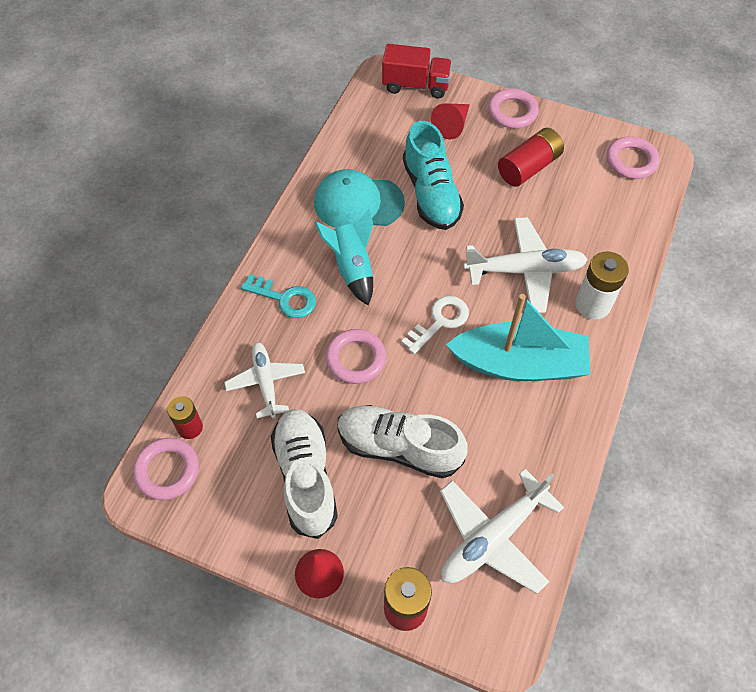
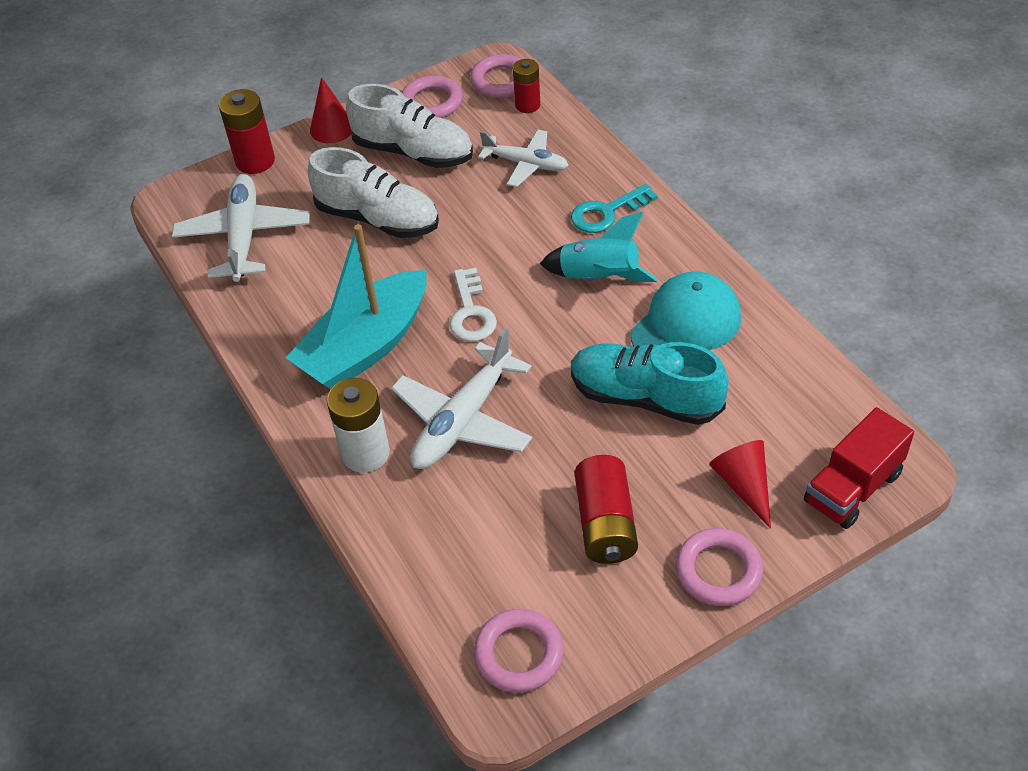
camera: 130 degrees right, 10 degrees down
pink ring [326,329,386,384] -> pink ring moved to [402,75,463,118]
white shoe [338,405,468,478] -> white shoe turned 60 degrees clockwise [308,147,439,238]

